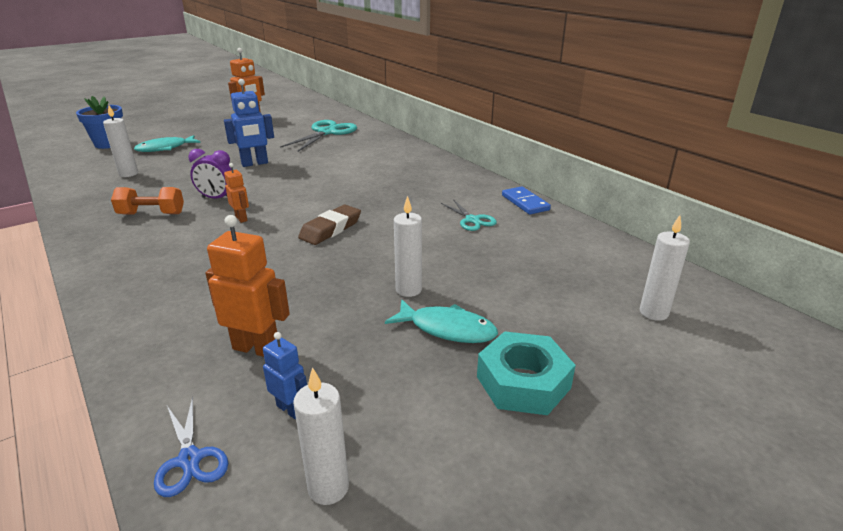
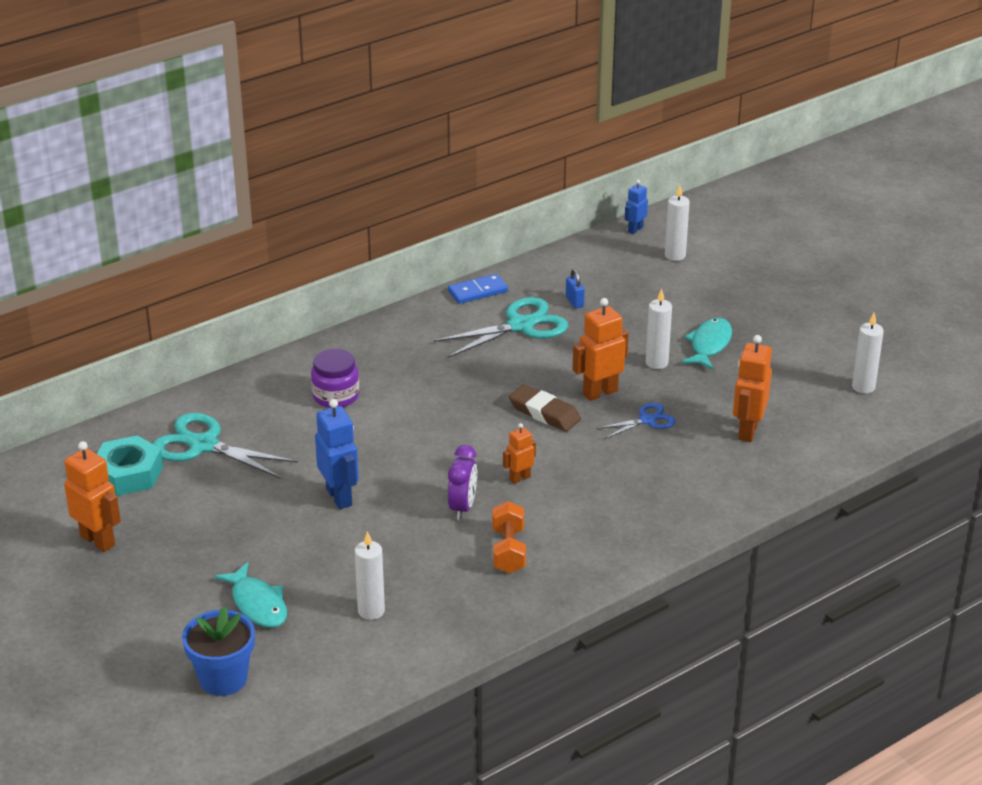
camera: 90 degrees left, 5 degrees up
blue scissors [154,396,228,497] -> blue scissors moved to [596,403,675,439]
blue robot [263,332,307,419] -> blue robot moved to [625,180,648,234]
turquoise scissors [441,199,497,231] -> turquoise scissors [433,297,568,358], size x1.82
turquoise nut [477,331,576,415] -> turquoise nut moved to [97,435,163,496]
none -> purple jar [311,349,359,408]
none -> blue padlock [566,269,585,308]
none -> orange robot [572,298,629,401]

